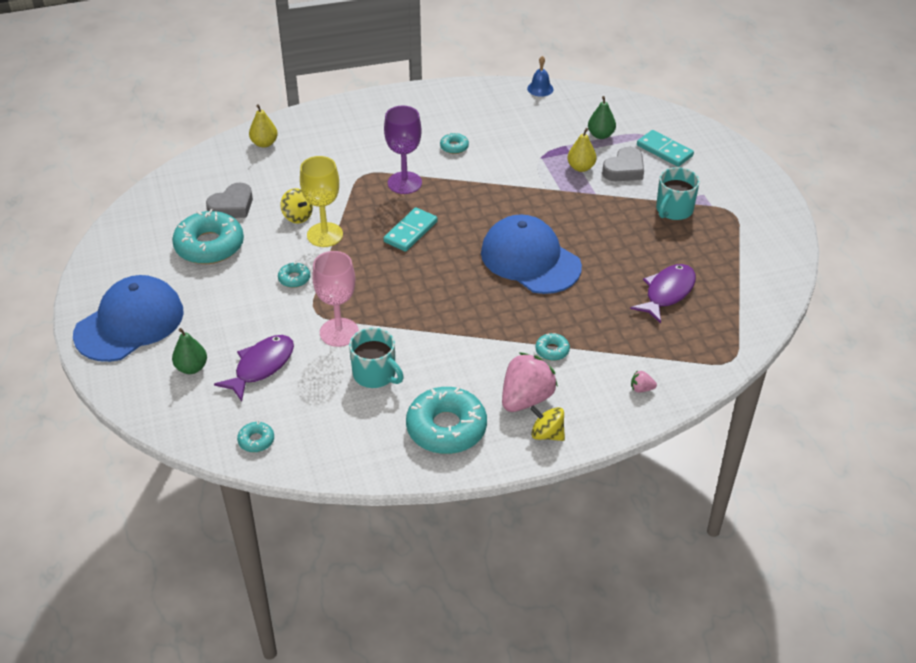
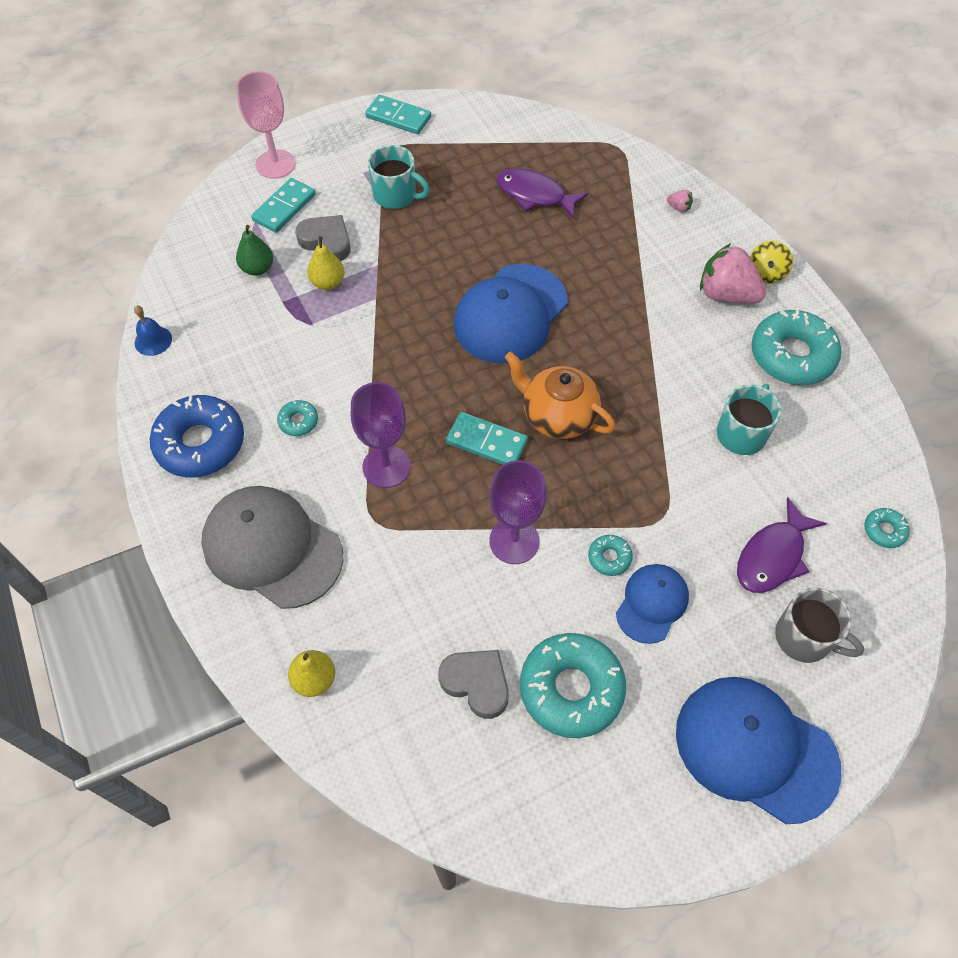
camera: 100 degrees left, 15 degrees up
green pear [172,328,207,374] -> grey mug [775,588,864,663]
purple fish [214,335,294,401] -> purple fish turned 75 degrees counterclockwise [737,497,827,593]
yellow spinning top [280,188,313,223] -> none
yellow goblet [300,156,343,247] -> purple goblet [489,460,547,564]
pink goblet [312,251,359,347] -> pink goblet moved to [236,71,296,179]
turquoise donut [535,333,570,361] -> none
pink strawberry [631,371,657,392] -> pink strawberry turned 60 degrees counterclockwise [667,190,693,213]
none -> blue donut [150,395,244,477]
none -> grey cap [201,486,343,609]
none -> turquoise domino [365,95,431,134]
none -> orange teapot [505,352,616,439]
none -> blue cap [616,564,689,644]

